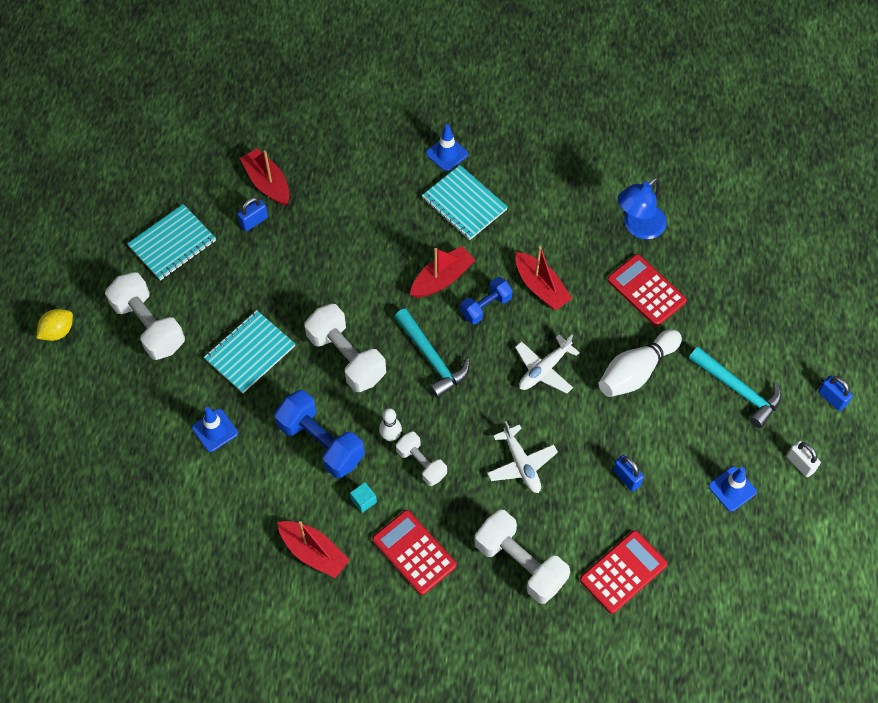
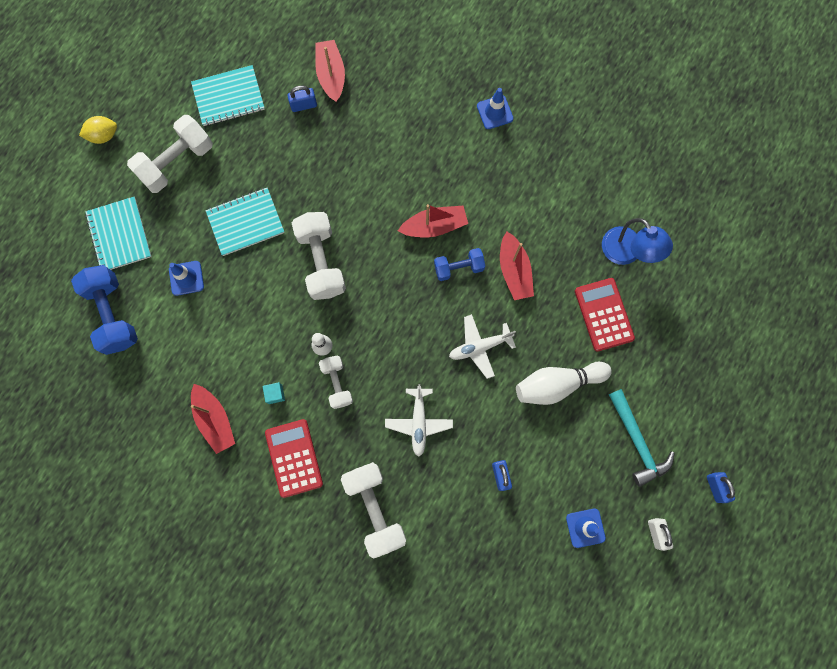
camera: 25 degrees right, 15 degrees up
white dumbbell [105,272,185,360] -> white dumbbell turned 60 degrees clockwise [127,115,213,193]
blue dumbbell [274,390,365,478] -> blue dumbbell moved to [71,265,138,355]
turquoise hammer [395,308,470,398] -> none
turquoise notebook [422,165,508,240] -> turquoise notebook moved to [85,197,152,270]
red calculator [580,531,667,614] -> none
blue lamp [618,177,667,239] -> blue lamp turned 105 degrees counterclockwise [602,218,673,265]

